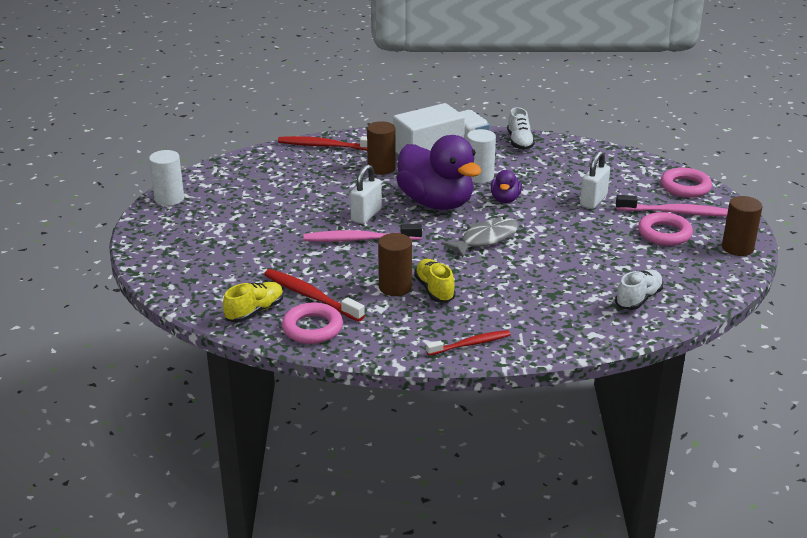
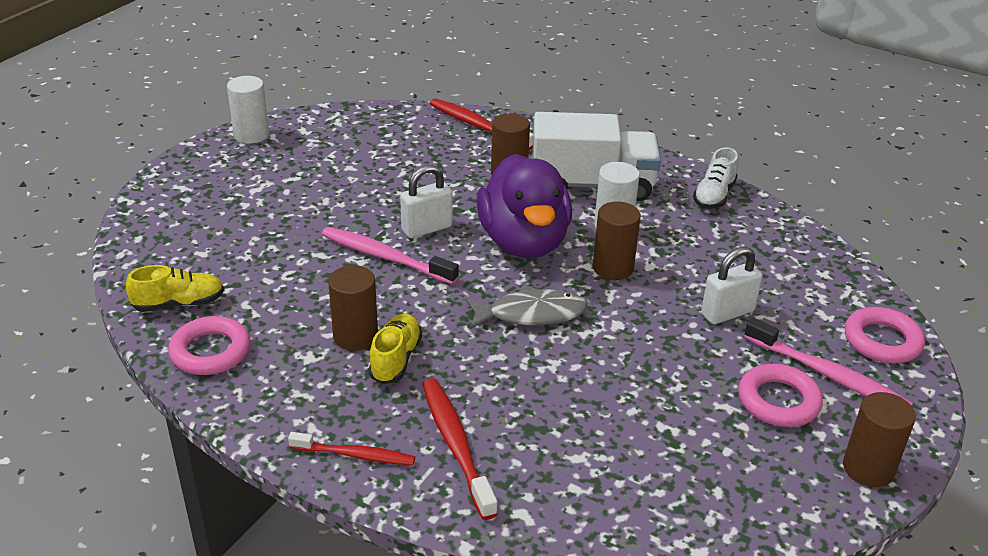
camera: 30 degrees right, 5 degrees up
red toothbrush [264,269,365,322] -> red toothbrush moved to [422,378,498,520]
purple duck [490,170,522,203] -> brown cylinder [593,202,641,280]
white shoe [615,270,663,310] -> none

